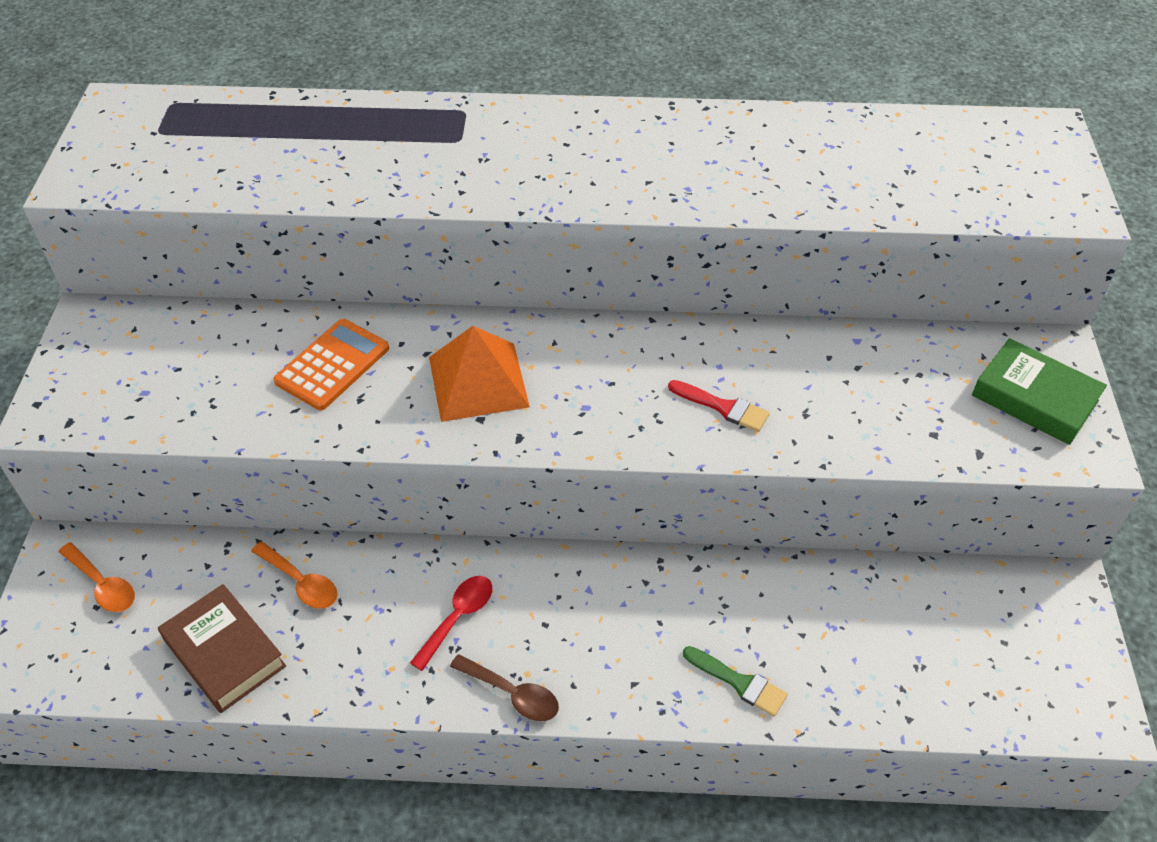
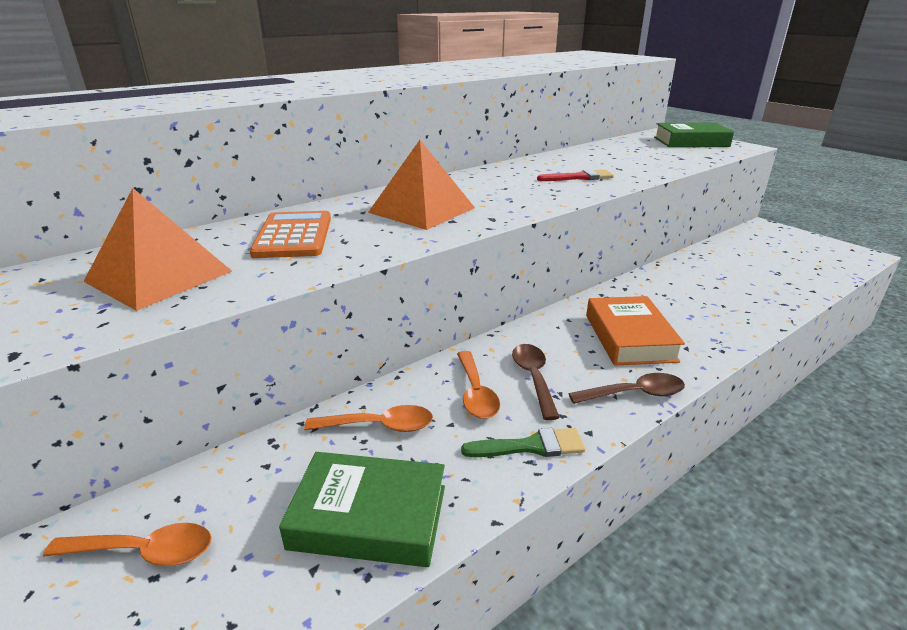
camera: 40 degrees left, 20 degrees down
brown book [158,584,286,713] -> green book [279,452,445,567]
red spoon [410,576,492,671] -> brown spoon [512,344,560,420]
green brush [683,646,788,717] -> green brush moved to [461,428,585,457]
none -> orange pyramid [83,188,232,311]
none -> orange spoon [457,351,500,419]
none -> orange book [586,296,685,365]

